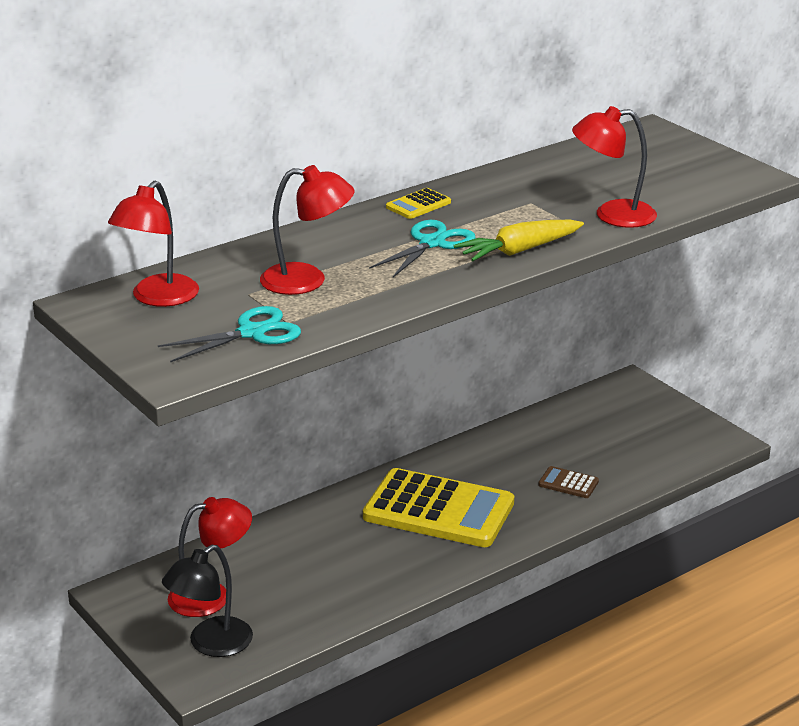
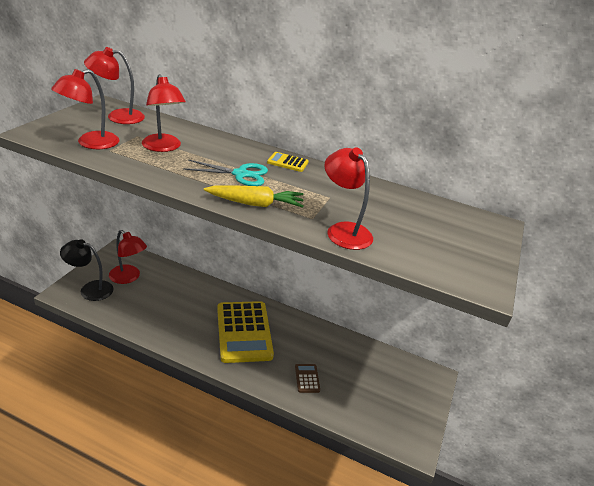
camera: 55 degrees right, 5 degrees up
turquoise scissors [158,306,301,363] -> red lamp [51,69,119,149]
yellow carrot [454,220,584,261] -> yellow carrot turned 150 degrees clockwise [204,185,304,208]

